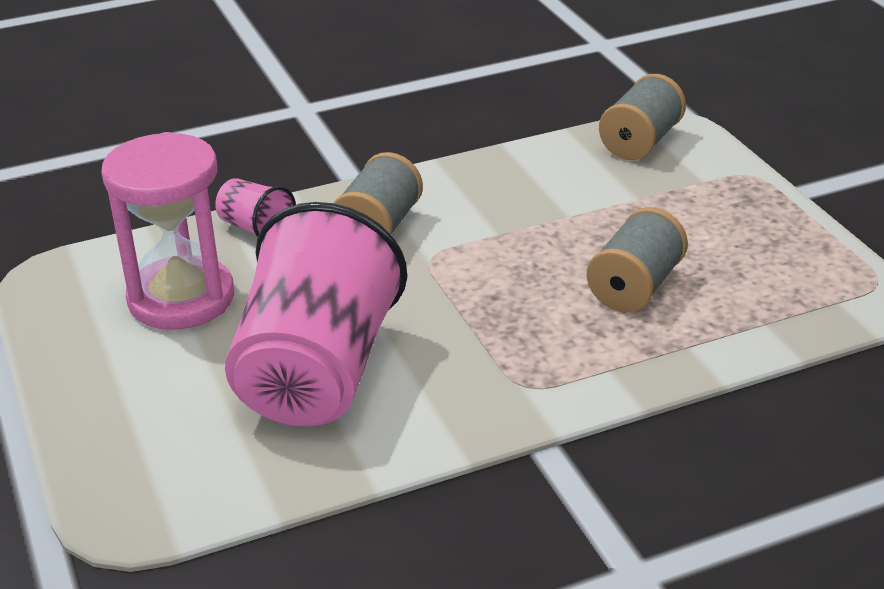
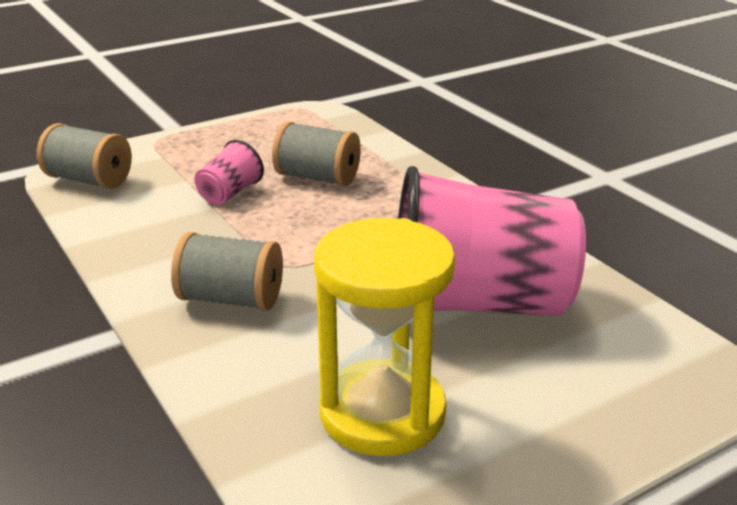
camera: 100 degrees left, 5 degrees down
pink hourglass [101,132,234,330] -> yellow hourglass [314,218,455,456]
pink cup [215,178,296,237] -> pink cup moved to [195,140,264,205]

